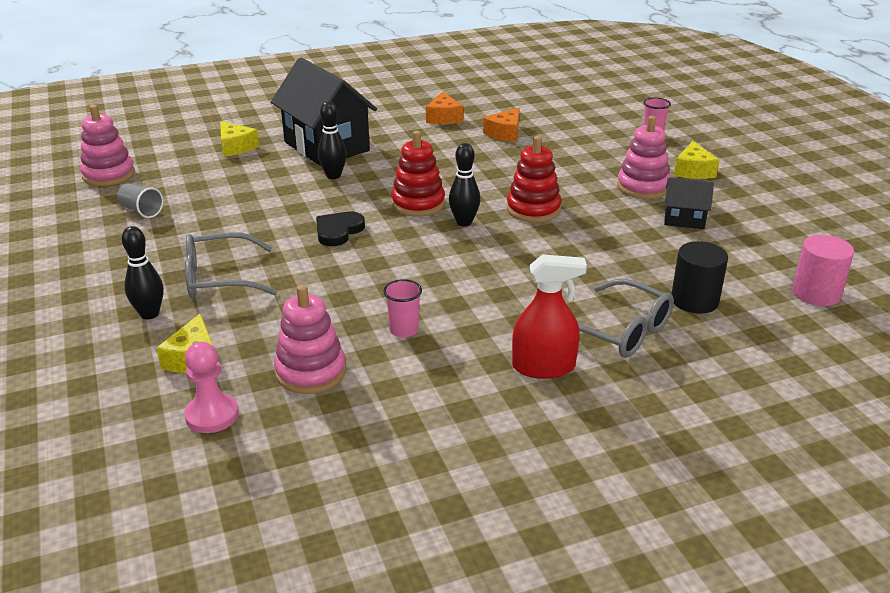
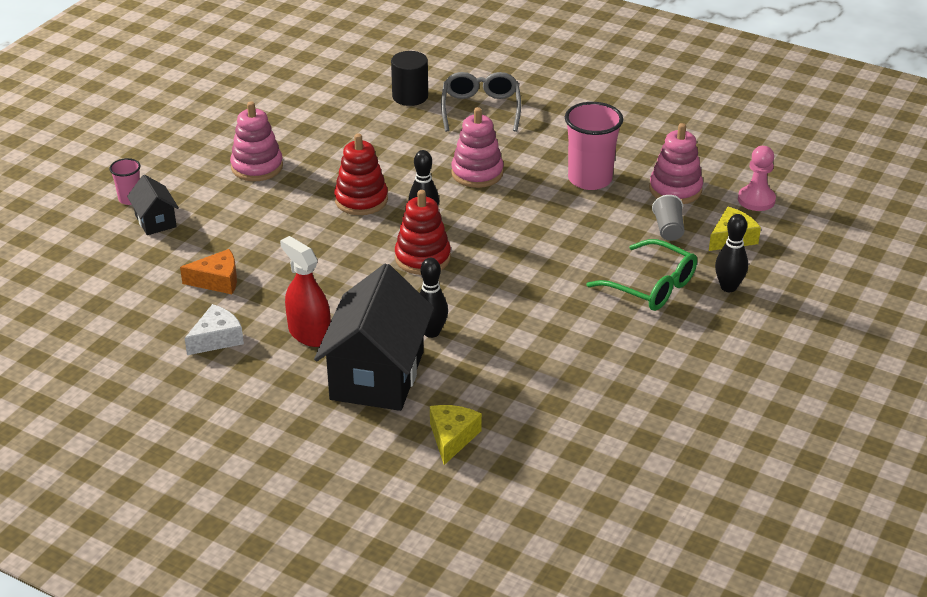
camera: 130 degrees left, 5 degrees up
pink stacking toy [80,105,135,186] -> pink stacking toy moved to [451,107,504,188]
grey cup [117,183,164,218] -> grey cup moved to [652,195,685,241]
grey glasses [185,232,277,299] -> green glasses [586,239,697,311]
black heart [316,211,365,246] -> none
pink cup [383,279,422,337] -> pink cup [565,102,623,190], size x1.91
orange cheese [426,91,463,124] -> white cheese [185,304,244,355]
red spray bottle [512,254,587,379] -> red spray bottle moved to [280,236,331,347]
black house [664,177,714,229] -> black house moved to [127,175,179,235]
yellow cheese [674,141,719,179] -> none
pink cylinder [792,235,854,306] -> none

